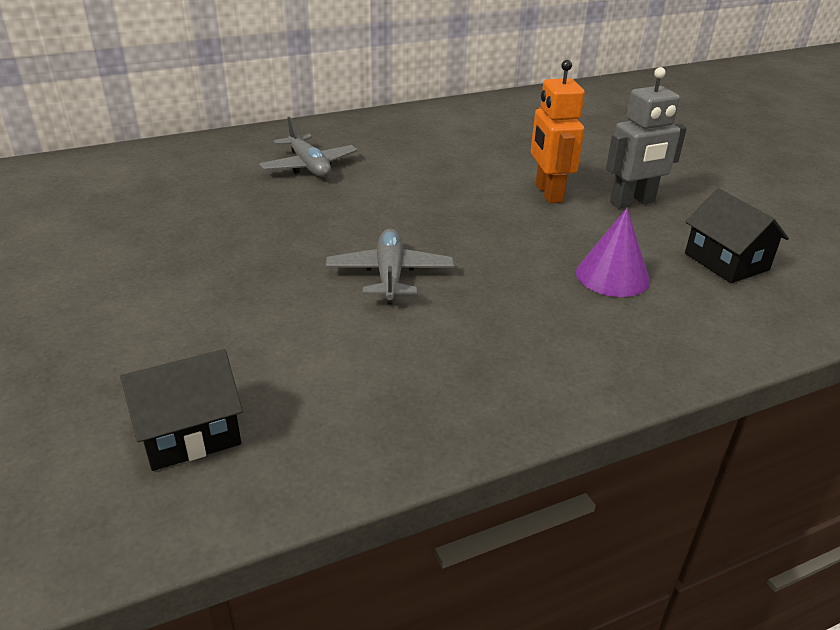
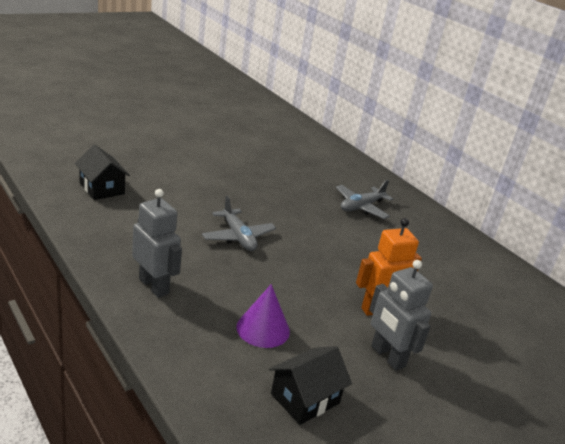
camera: 75 degrees right, 5 degrees down
grey plane [326,229,454,305] -> grey plane turned 75 degrees clockwise [202,196,276,251]
none -> grey robot [132,189,182,298]

